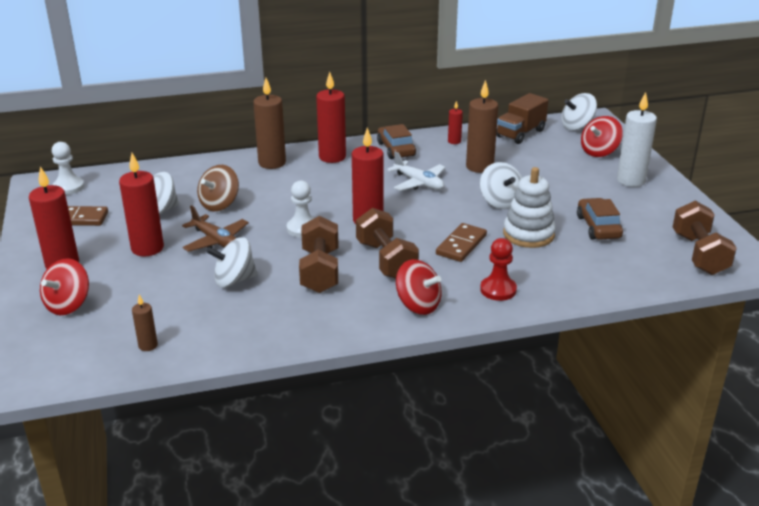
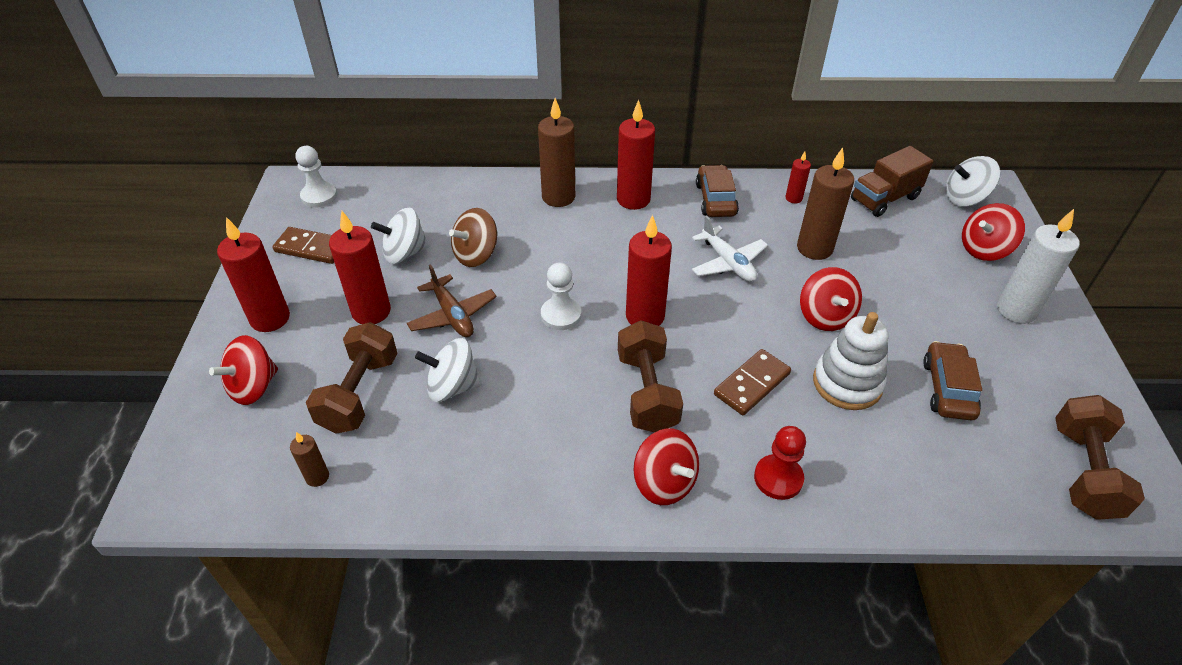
camera: 15 degrees right, 15 degrees up
brown dumbbell [299,216,338,293] -> brown dumbbell moved to [306,322,397,434]
white spinning top [480,162,522,209] -> red spinning top [800,267,862,331]

